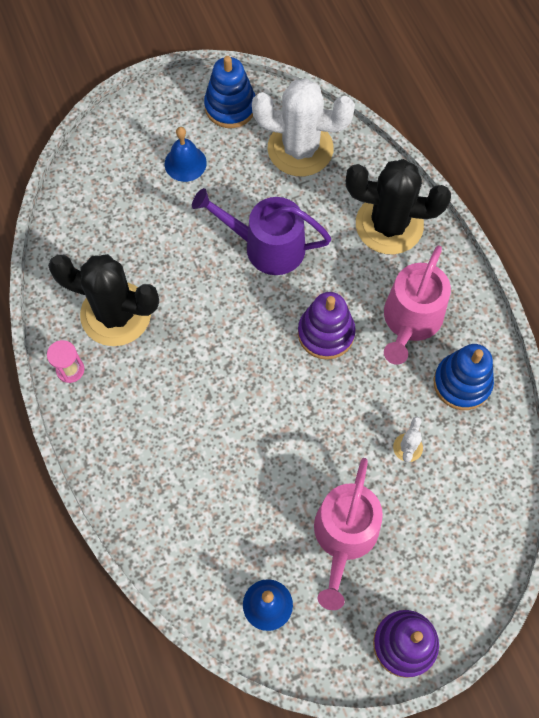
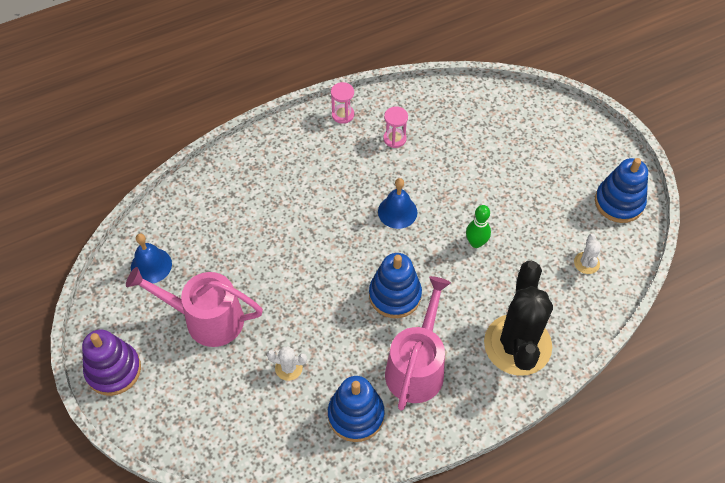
camera: 85 degrees right, 10 degrees down
black cactus [48,254,159,346] -> pink hourglass [383,106,408,148]
blue bell [165,127,207,182] -> blue bell moved to [378,178,417,229]
purple watering can [192,188,331,275] -> green bowling pin [466,205,491,248]
white cactus [252,78,355,177] -> white cactus [574,234,602,274], size x0.40
purple stacking toy [298,292,356,360] -> blue stacking toy [369,253,422,318]
pink watering can [384,245,451,365] -> pink watering can turned 90 degrees clockwise [385,276,451,411]

